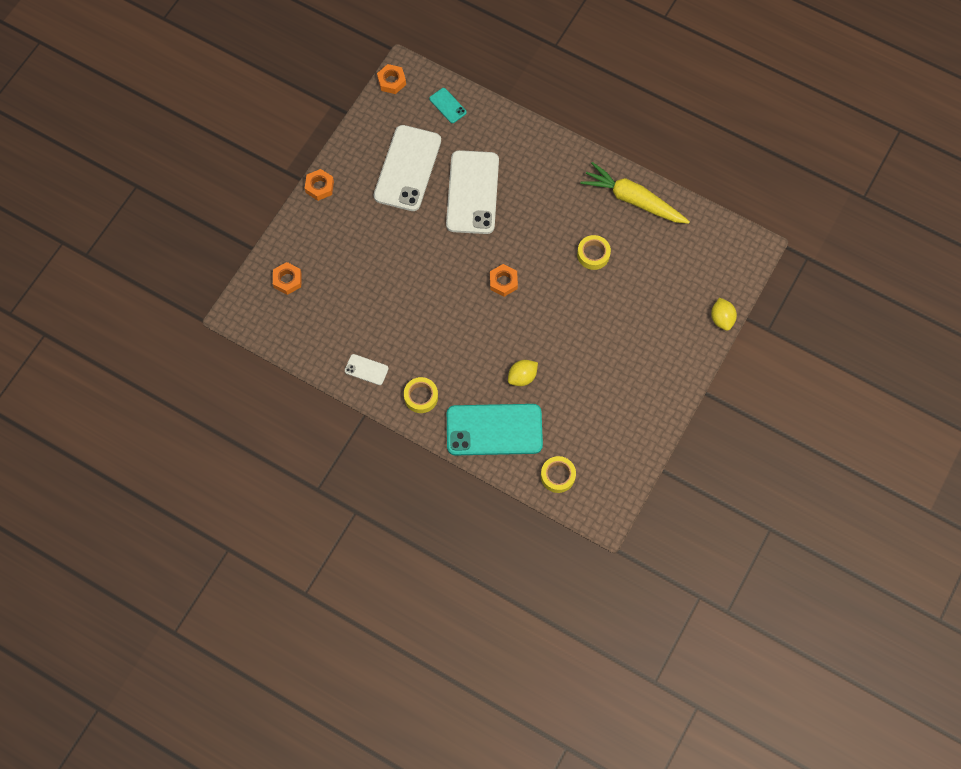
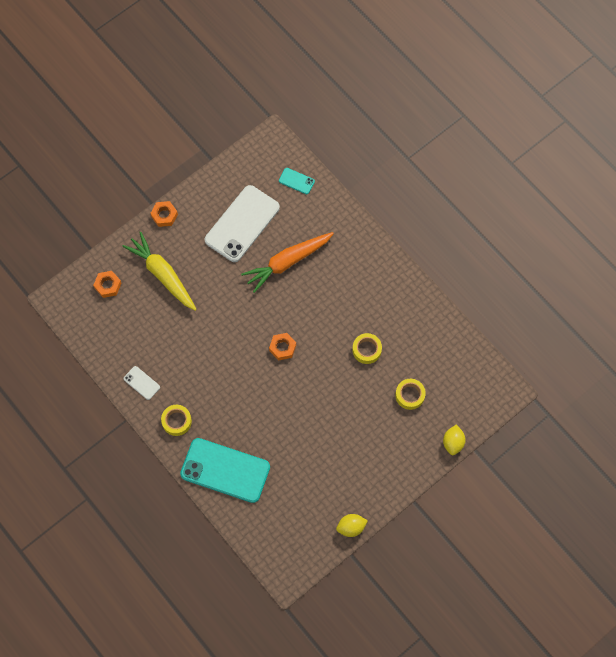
camera: 20 degrees right, 0 degrees up
orange nut [377,64,406,94] -> none
turquoise phone [429,88,467,123] -> turquoise phone turned 45 degrees counterclockwise [279,168,315,194]
white phone [446,150,499,234] -> orange carrot [241,232,334,293]
yellow lemon [508,360,538,386] -> yellow lemon moved to [336,514,368,537]
yellow tape [541,456,576,493] -> yellow tape moved to [395,379,426,410]
yellow carrot [580,162,690,224] -> yellow carrot moved to [122,232,197,311]

